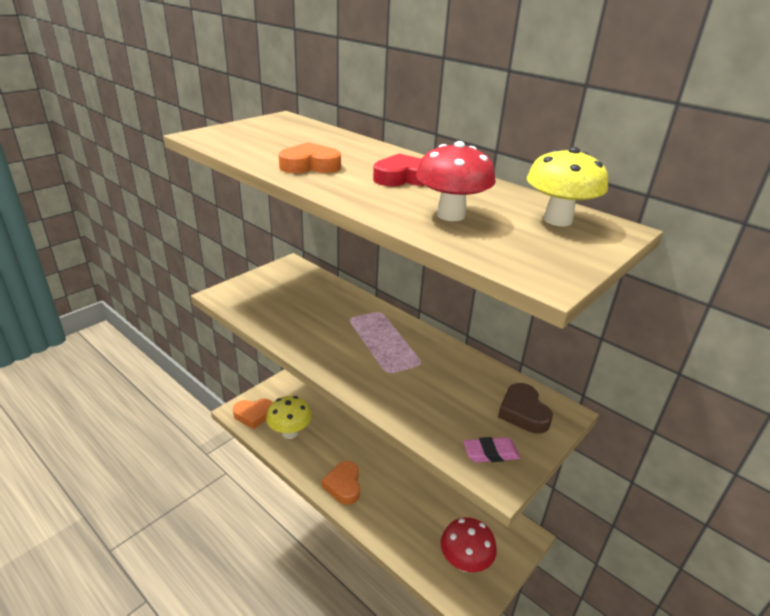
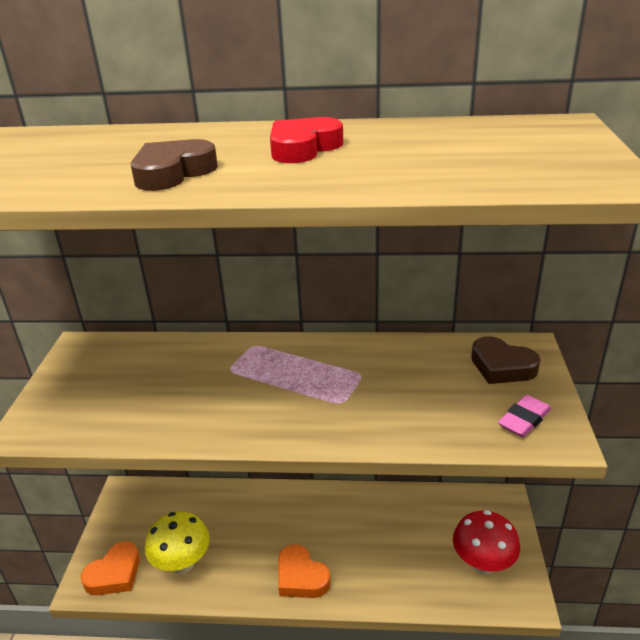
camera: 35 degrees left, 0 degrees up
orange heart [278,142,341,173] -> brown heart [131,139,218,191]
red mushroom [416,141,496,221] -> none
yellow mushroom [527,147,608,226] -> none

